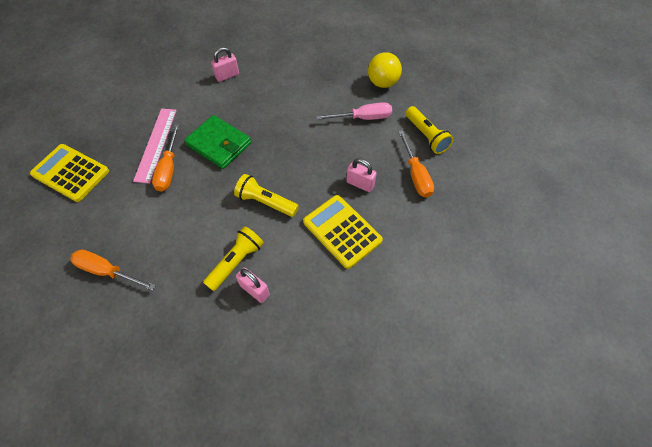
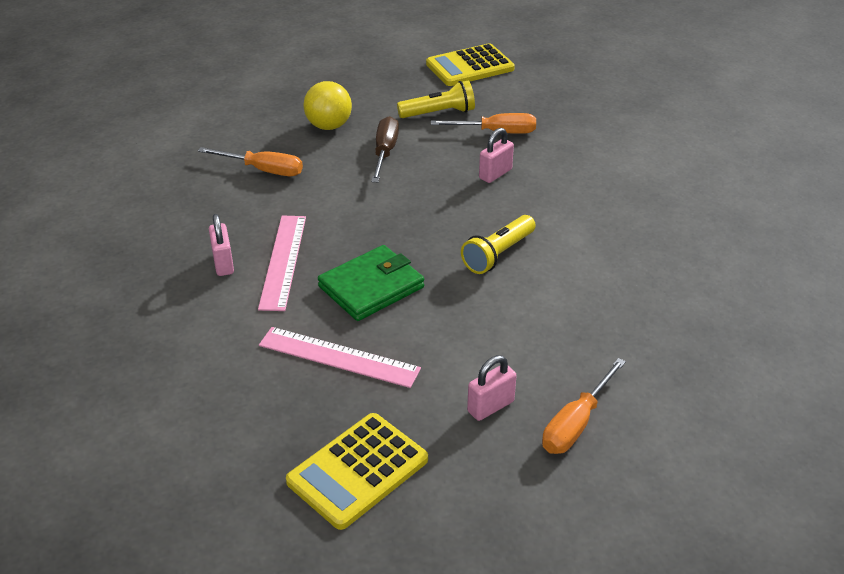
camera: 75 degrees left, 20 degrees down
orange screwdriver [152,124,179,192] -> orange screwdriver moved to [198,147,303,176]
yellow flashlight [203,226,264,291] -> none
pink padlock [236,267,270,303] -> pink padlock moved to [467,355,517,421]
yellow calculator [303,195,383,269] -> yellow calculator moved to [426,43,515,86]
pink screwdriver [316,102,392,120] -> brown screwdriver [371,116,399,182]
none -> pink ruler [258,216,306,311]

